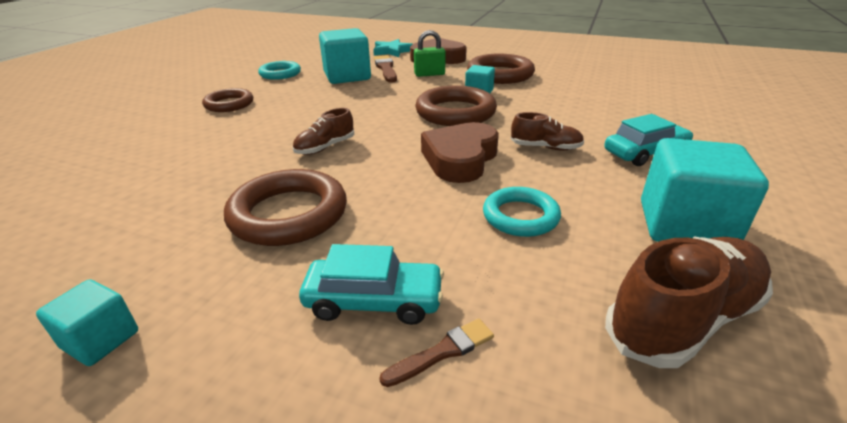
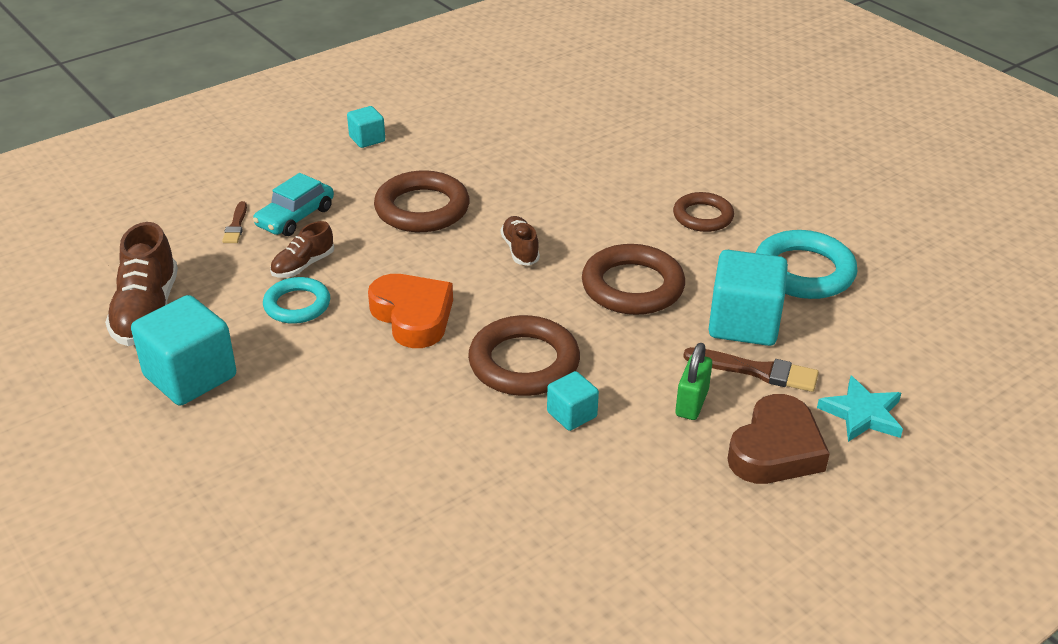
camera: 120 degrees right, 5 degrees up
turquoise ring [258,61,301,80] -> turquoise ring [756,230,857,299], size x1.58
brown heart [421,122,499,183] -> orange heart [368,274,453,348]
brown ring [467,54,535,84] -> brown ring moved to [582,244,685,315]
brown shoe [511,112,584,150] -> brown shoe moved to [270,221,334,278]
turquoise car [604,114,693,166] -> none

